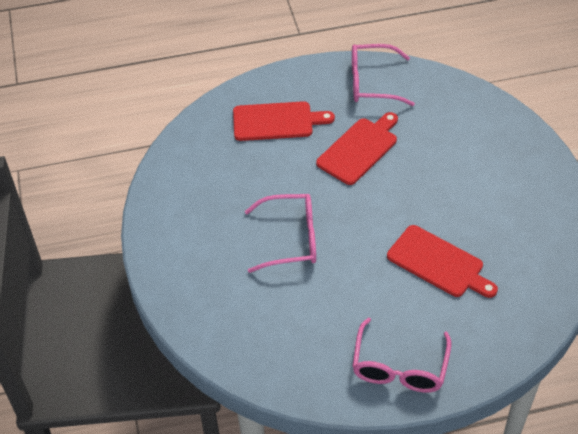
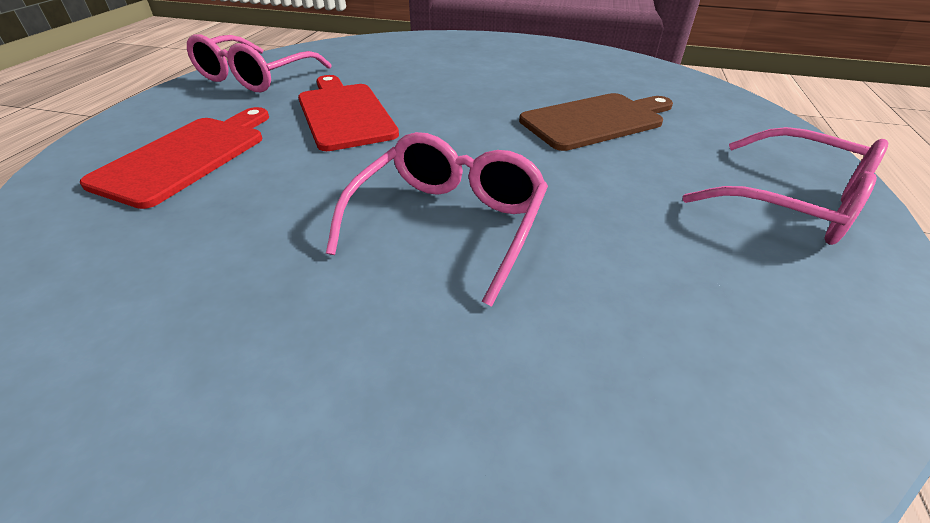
camera: 65 degrees left, 10 degrees down
red cutting board [387,225,498,298] -> brown cutting board [519,93,673,151]

